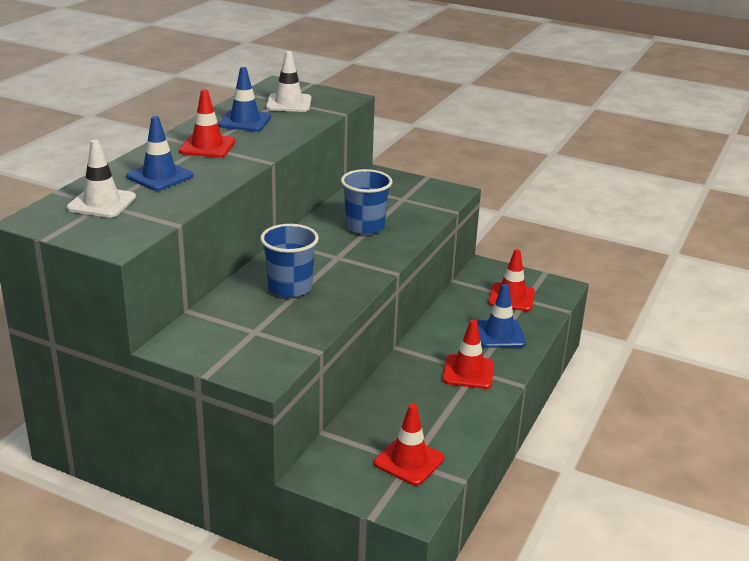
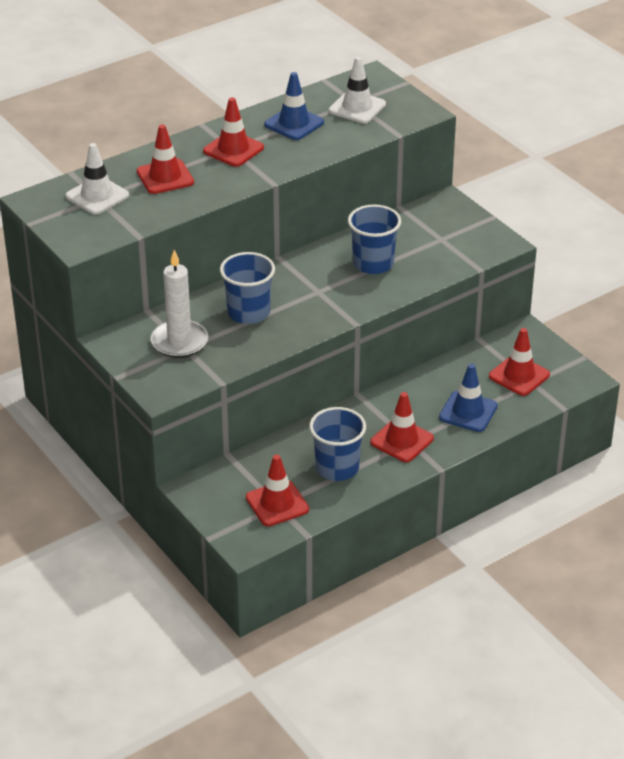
camera: 30 degrees right, 10 degrees up
blue traffic cone [126,116,193,191] -> red traffic cone [137,124,194,194]
none -> white candle [150,250,209,358]
none -> blue cup [309,407,366,481]

